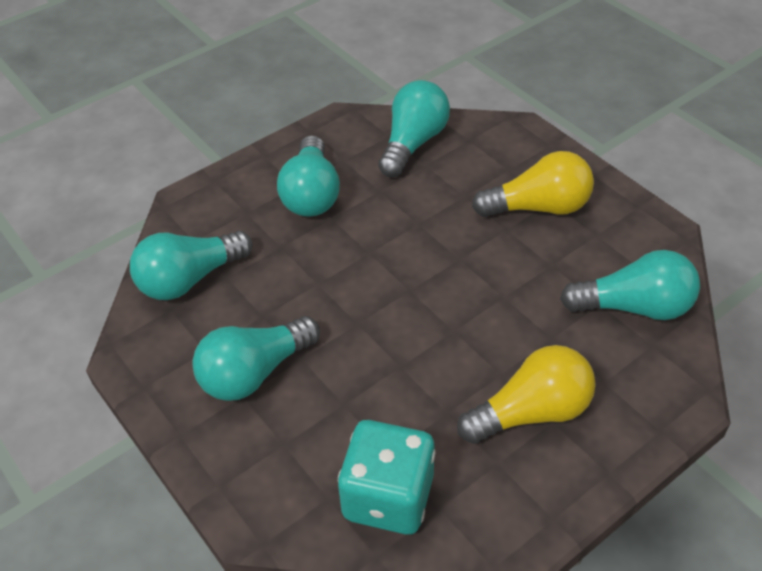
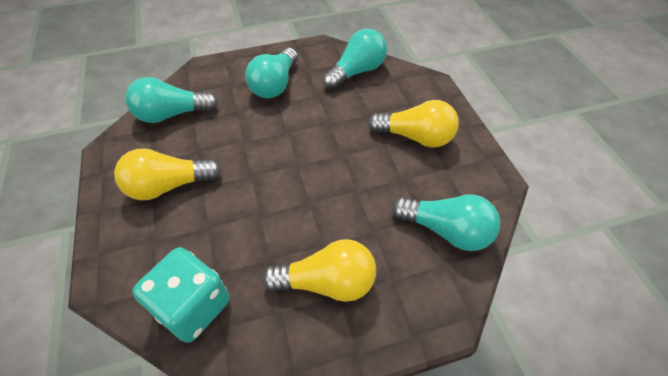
camera: 20 degrees right, 5 degrees up
turquoise light bulb [192,316,320,401] -> yellow light bulb [114,148,221,200]

